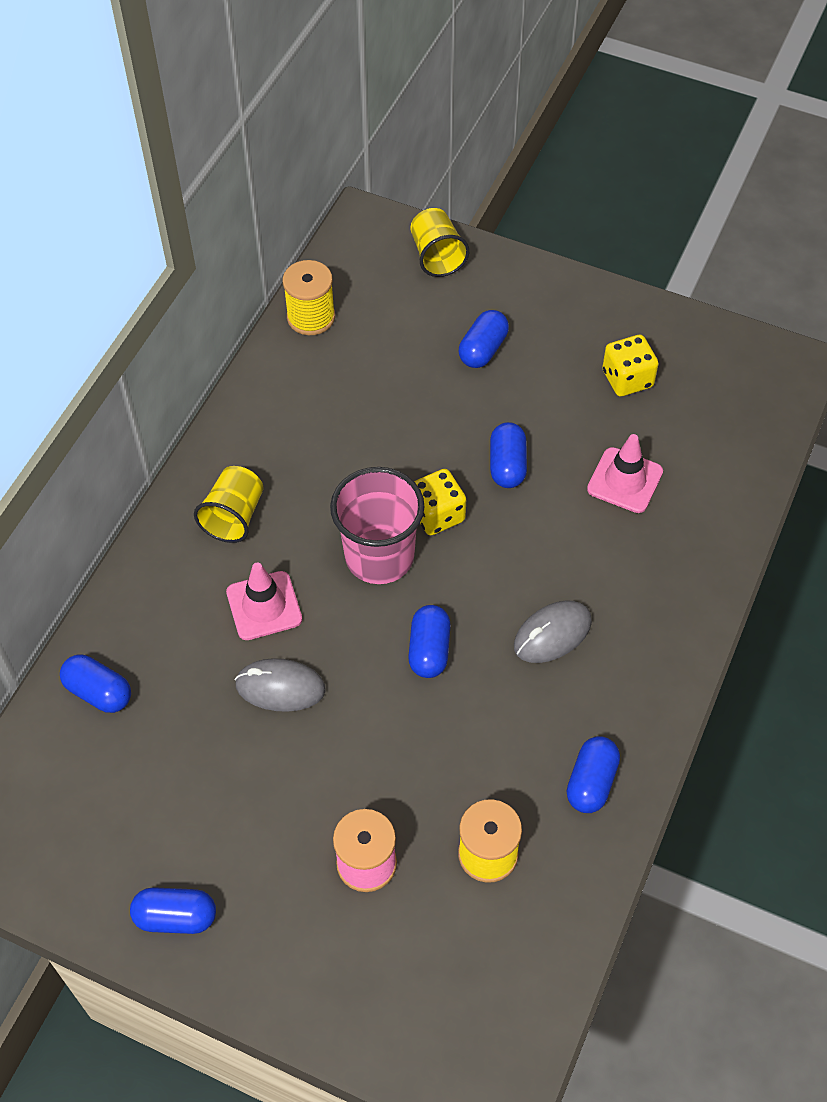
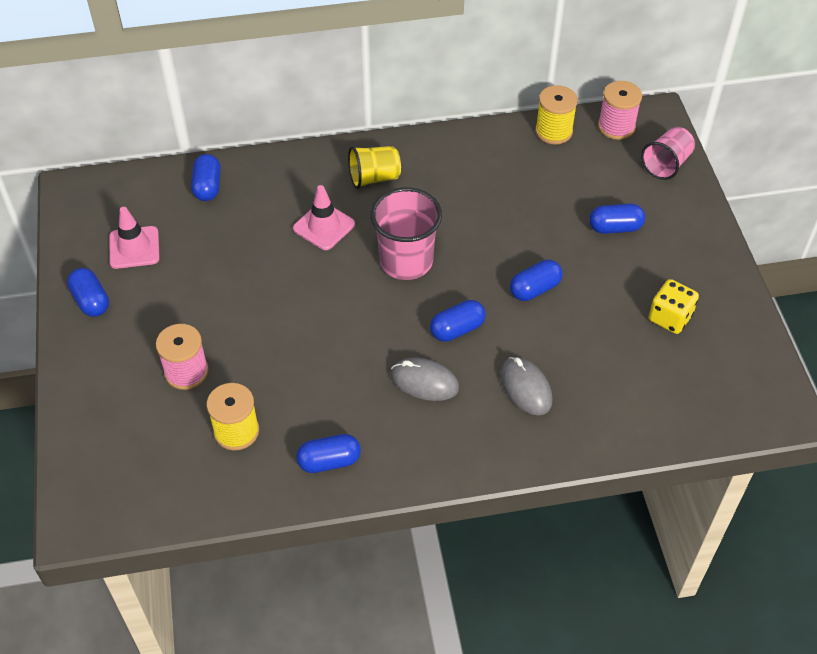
camera: 55 degrees right, 5 degrees down
grey mouse [235,658,326,712] -> grey mouse moved to [500,357,553,416]
blue capsule [408,605,451,678] -> blue capsule moved to [430,300,486,342]
yellow cup [410,208,469,277] -> pink cup [641,127,695,180]
yellow dice [414,469,466,535] -> none
pink traffic cone [587,434,663,513] -> pink traffic cone moved to [109,207,160,269]
none -> pink spool [598,81,642,140]

